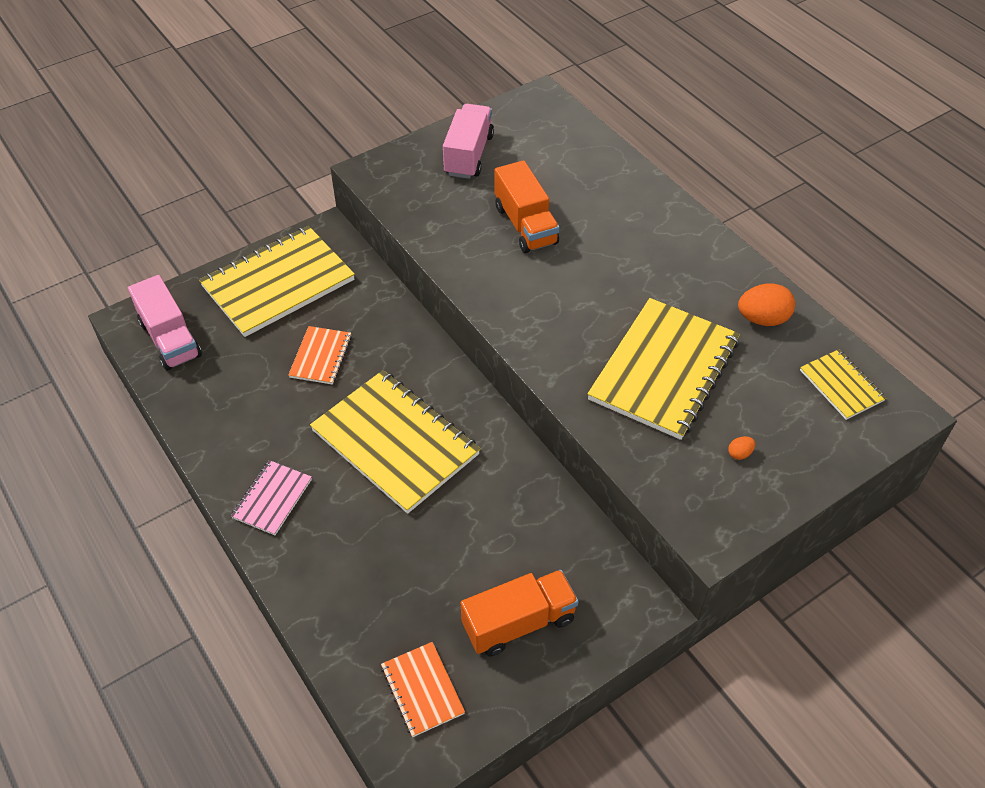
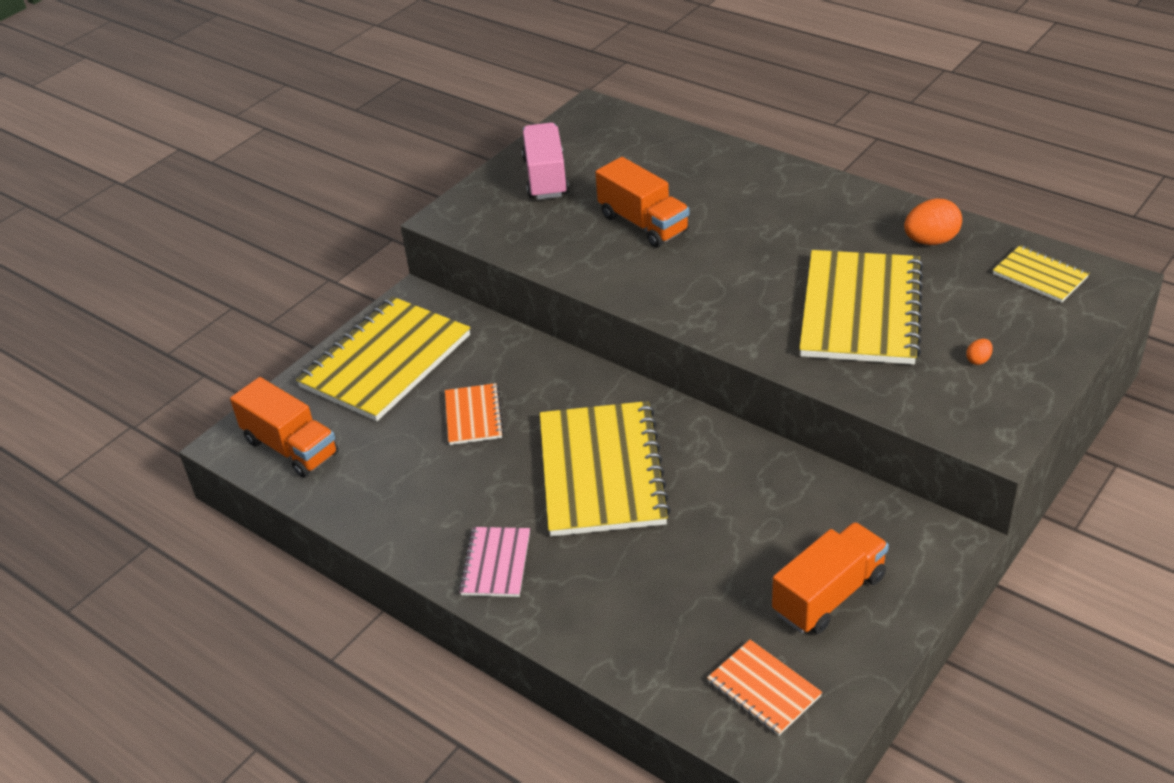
camera: 15 degrees left, 10 degrees down
pink truck [128,275,202,371] -> orange truck [230,377,339,478]
yellow notebook [310,370,480,514] -> yellow notebook turned 60 degrees clockwise [540,401,671,536]

